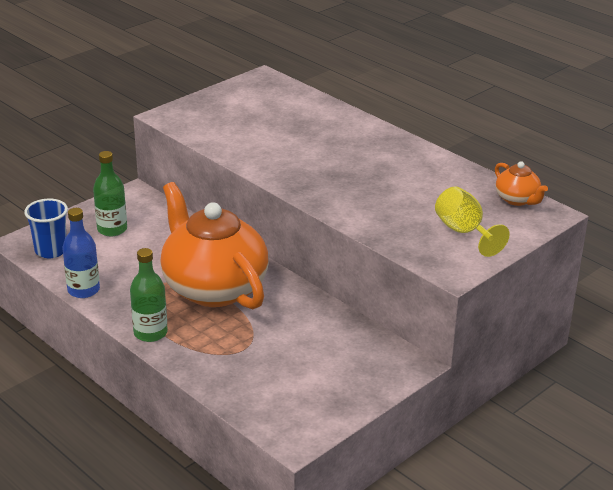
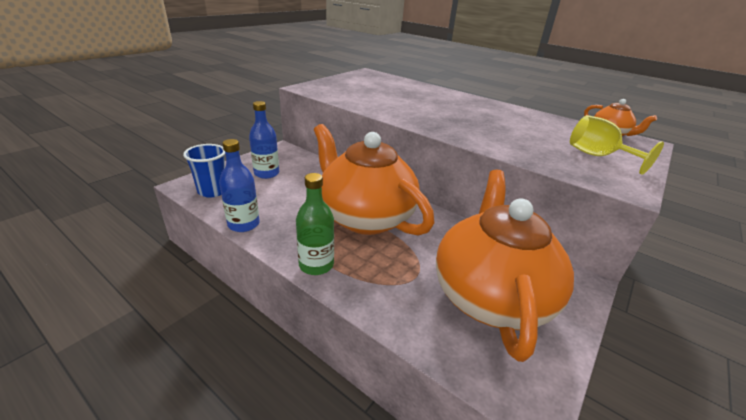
camera: 10 degrees left, 0 degrees up
green bottle [93,151,127,236] -> blue bottle [249,101,279,179]
none -> orange teapot [436,170,574,362]

